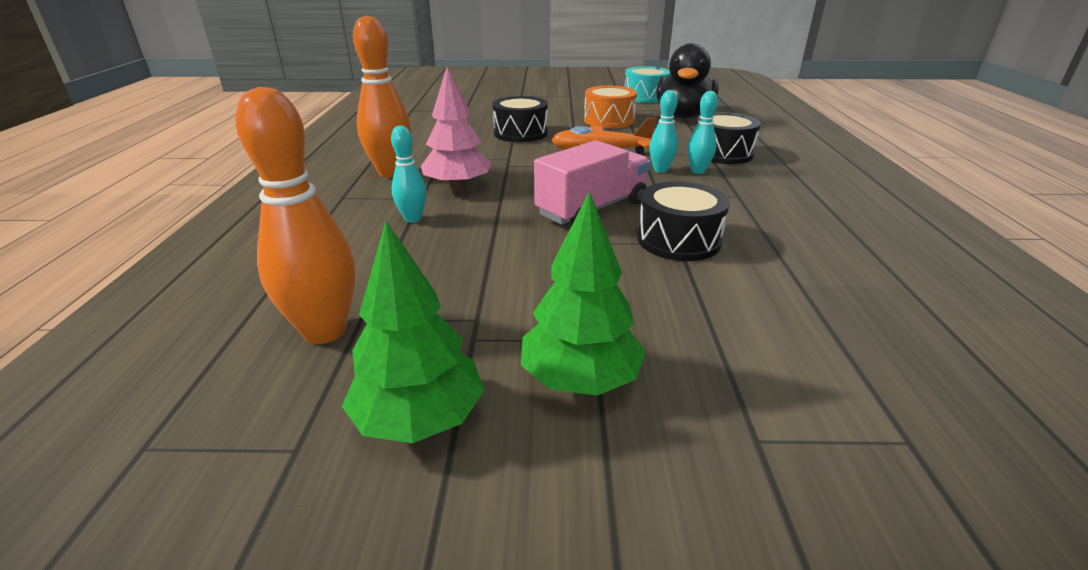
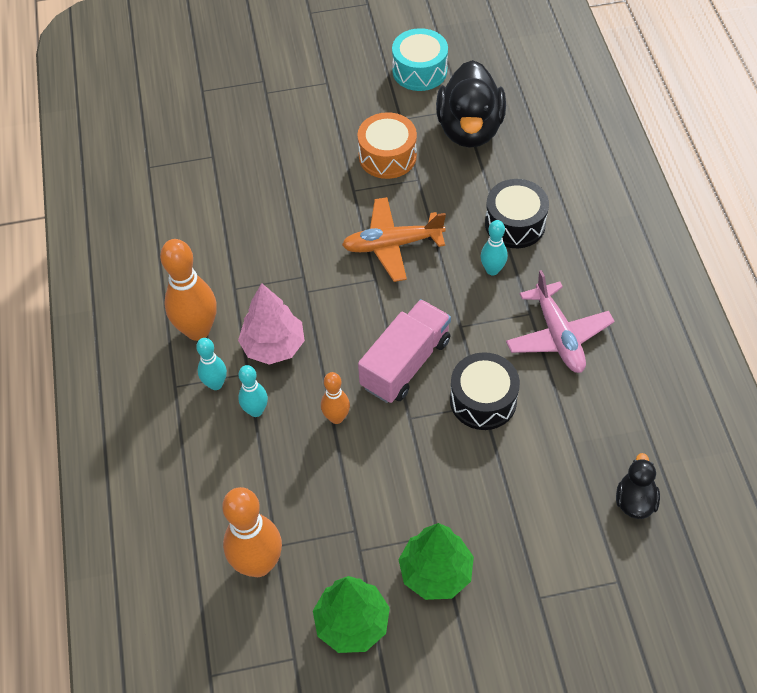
camera: 10 degrees left, 25 degrees up
black drum [492,96,548,142] -> none
turquoise bowling pin [649,90,678,173] -> turquoise bowling pin moved to [196,338,227,390]
none -> orange bowling pin [321,372,350,424]
none -> pink plane [506,270,615,373]
none -> black duck [616,453,660,519]

